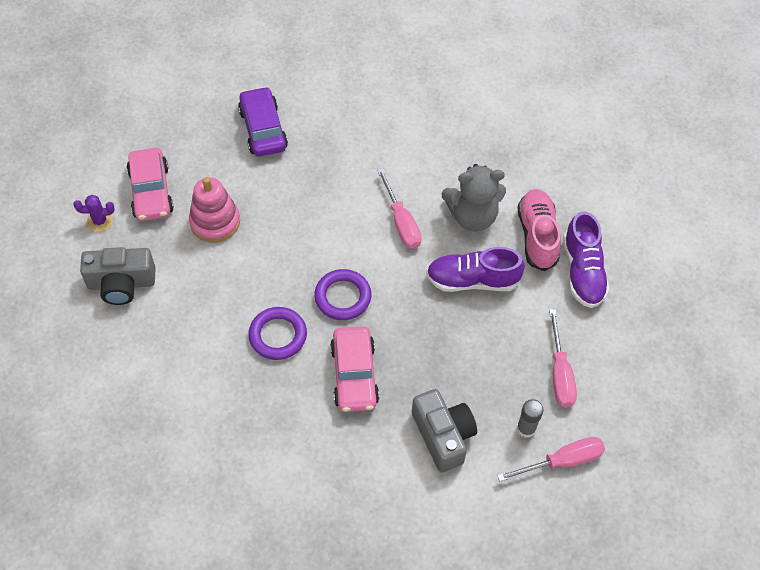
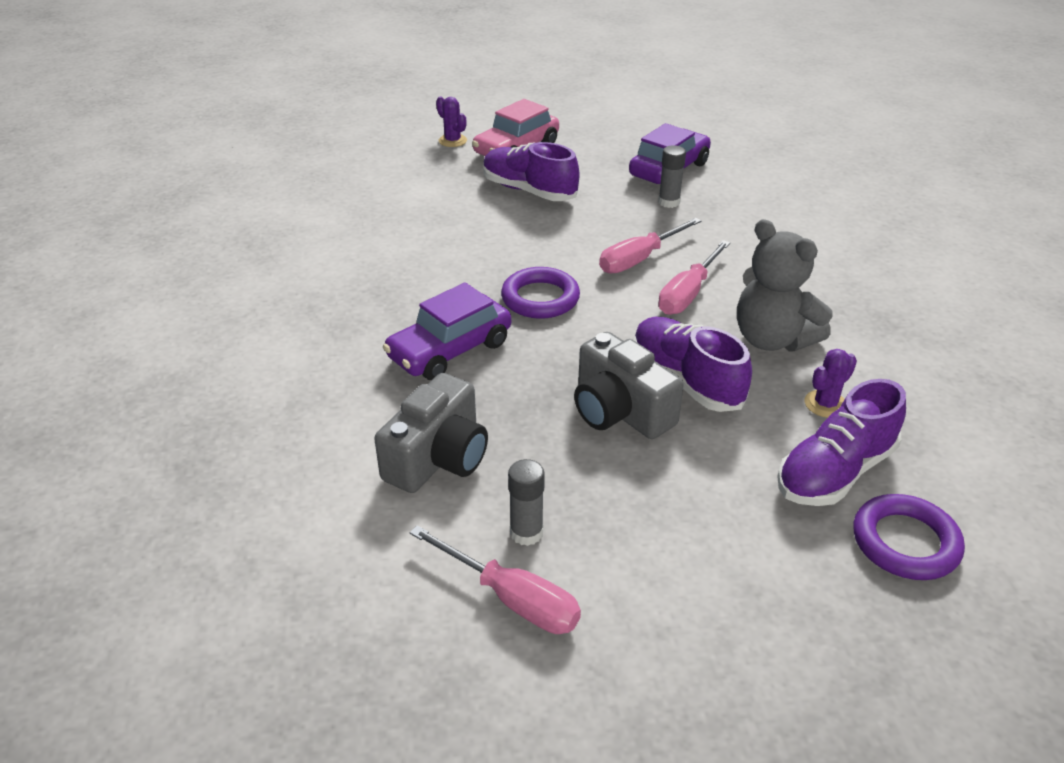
camera: 55 degrees right, 20 degrees down
grey camera [80,247,156,305] -> grey camera moved to [574,332,684,439]
pink stacking toy [189,177,240,243] -> purple shoe [483,142,579,201]
purple ring [248,307,307,360] -> purple ring moved to [854,494,965,580]
pink car [330,326,379,412] -> purple car [383,283,511,380]
pink shoe [518,189,561,271] -> purple cactus [805,349,857,418]
pink screwdriver [549,309,577,408] -> pink screwdriver moved to [599,218,701,274]
none -> grey glue stick [658,145,686,208]

